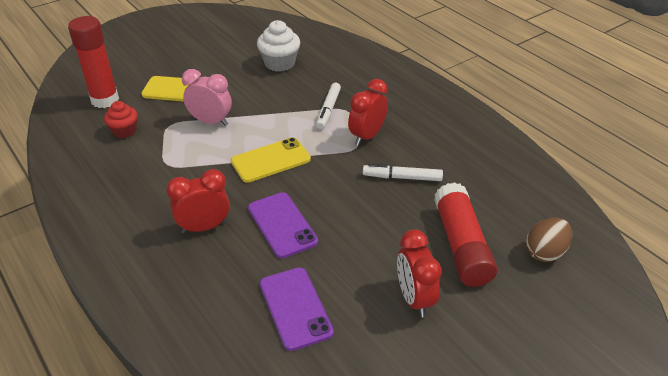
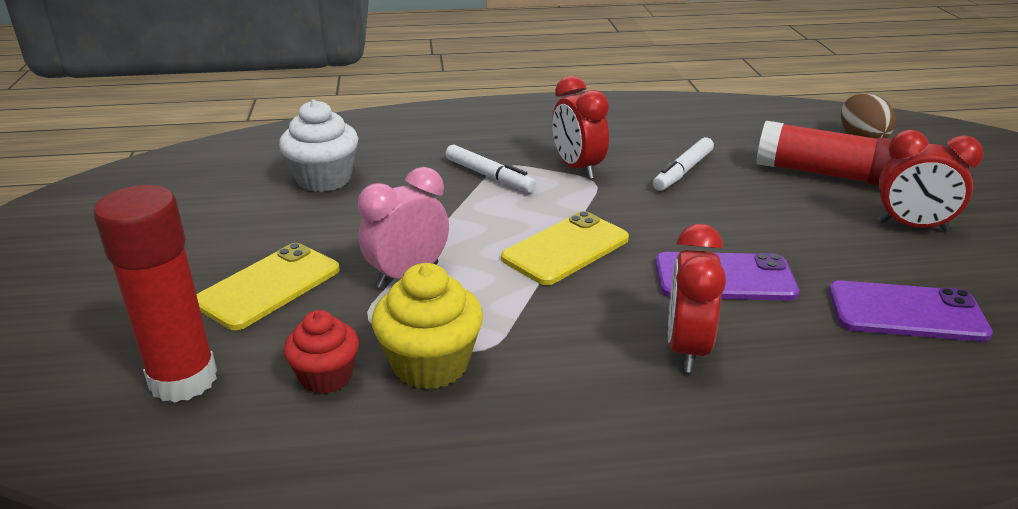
camera: 60 degrees left, 10 degrees down
yellow phone [231,137,311,183] -> yellow phone turned 45 degrees clockwise [501,211,629,285]
none -> yellow cupcake [372,263,483,390]

